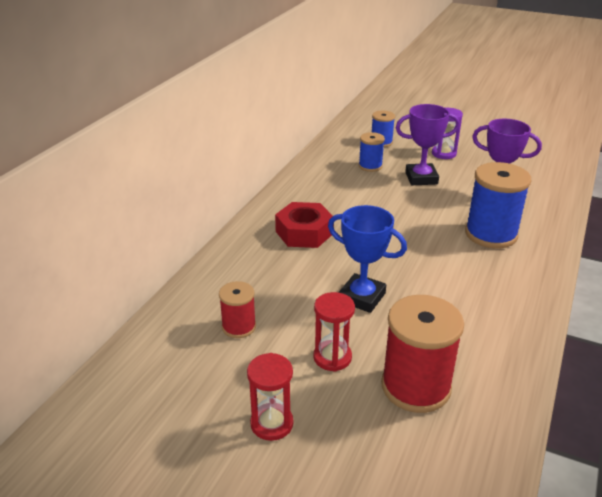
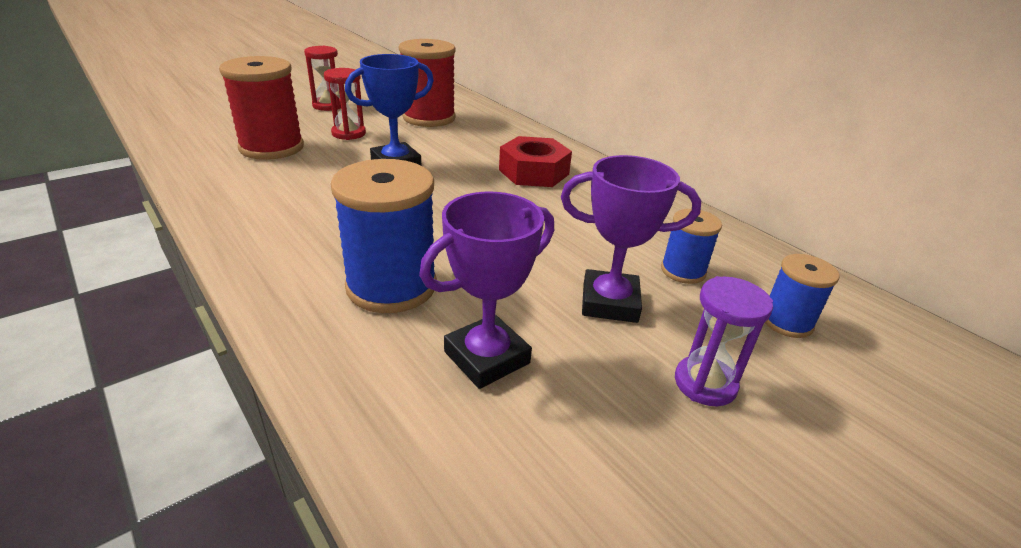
camera: 115 degrees right, 0 degrees up
red spool [219,281,256,338] -> red spool [399,39,456,127], size x1.82
purple trophy [396,104,460,185] -> purple trophy turned 75 degrees clockwise [561,155,701,323]

